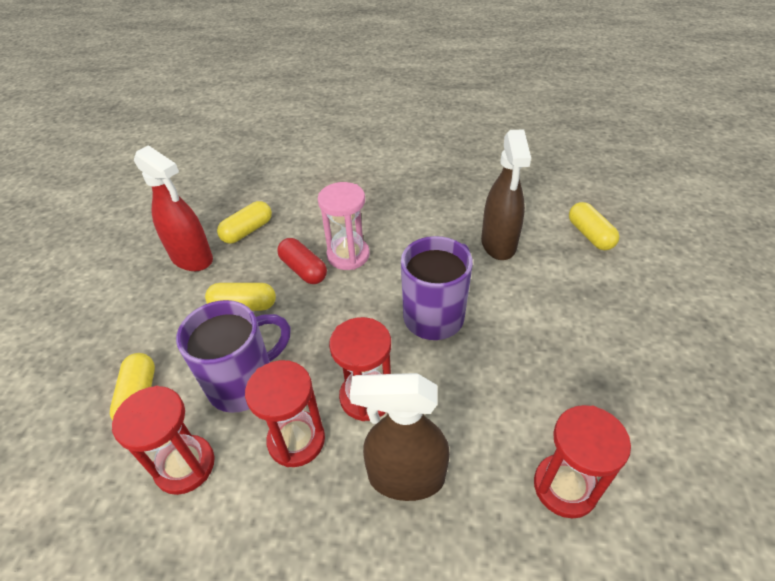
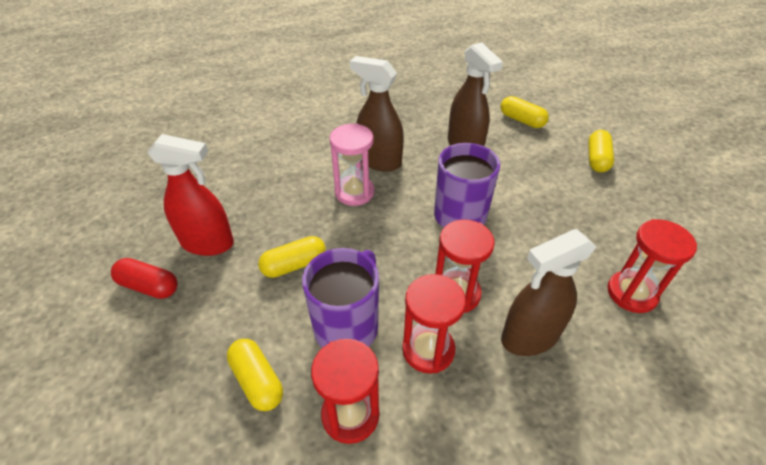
camera: 30 degrees left, 0 degrees up
yellow capsule [217,201,272,244] -> yellow capsule moved to [588,130,614,172]
red capsule [277,238,327,284] -> red capsule moved to [111,258,178,299]
none -> brown spray bottle [350,56,404,172]

